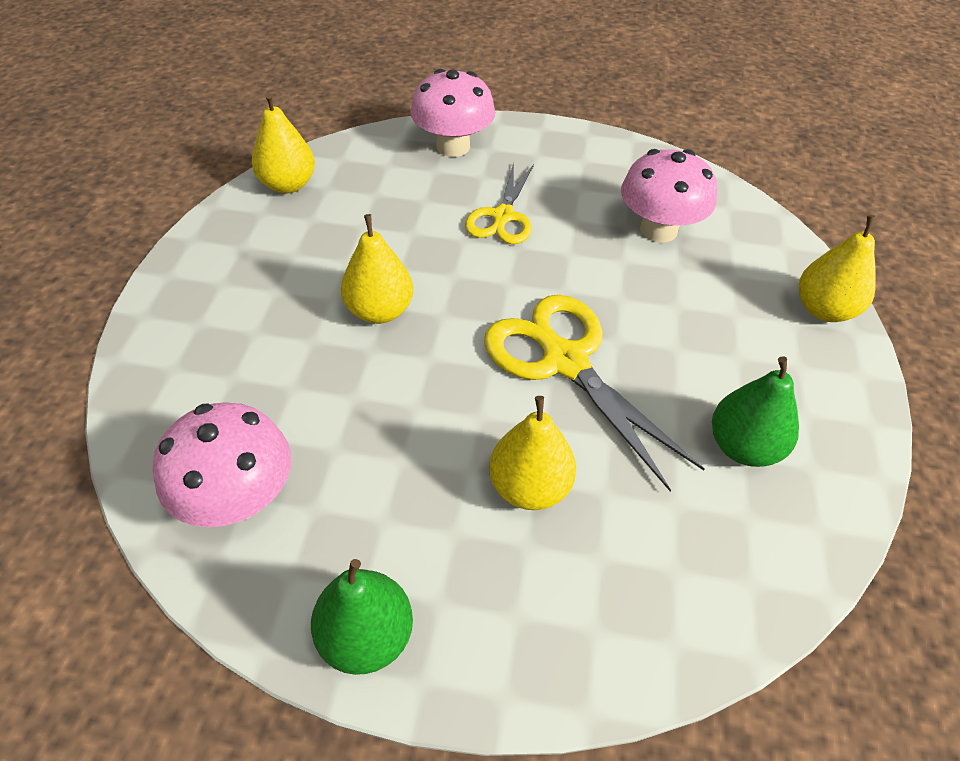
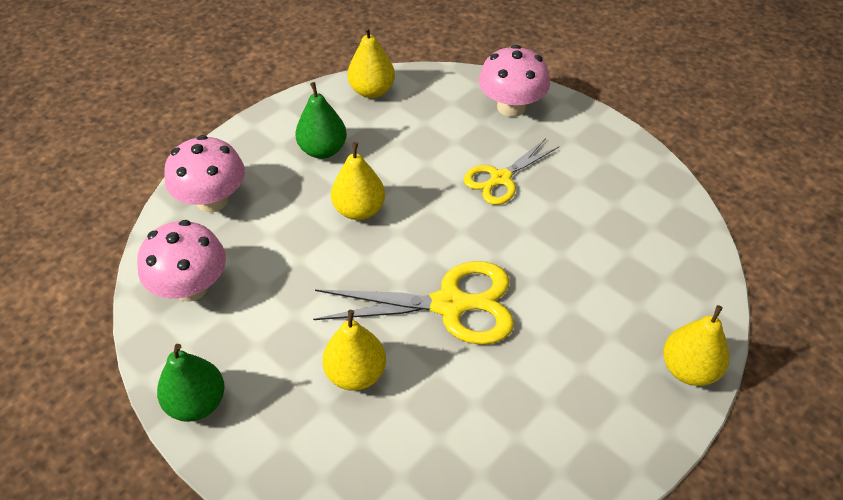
camera: 35 degrees right, 0 degrees up
yellow scissors [484,295,705,492] -> yellow scissors turned 90 degrees clockwise [313,261,514,345]
pink mushroom [621,149,717,242] -> pink mushroom moved to [164,135,245,212]
green pear [712,356,799,467] -> green pear moved to [295,82,347,159]

